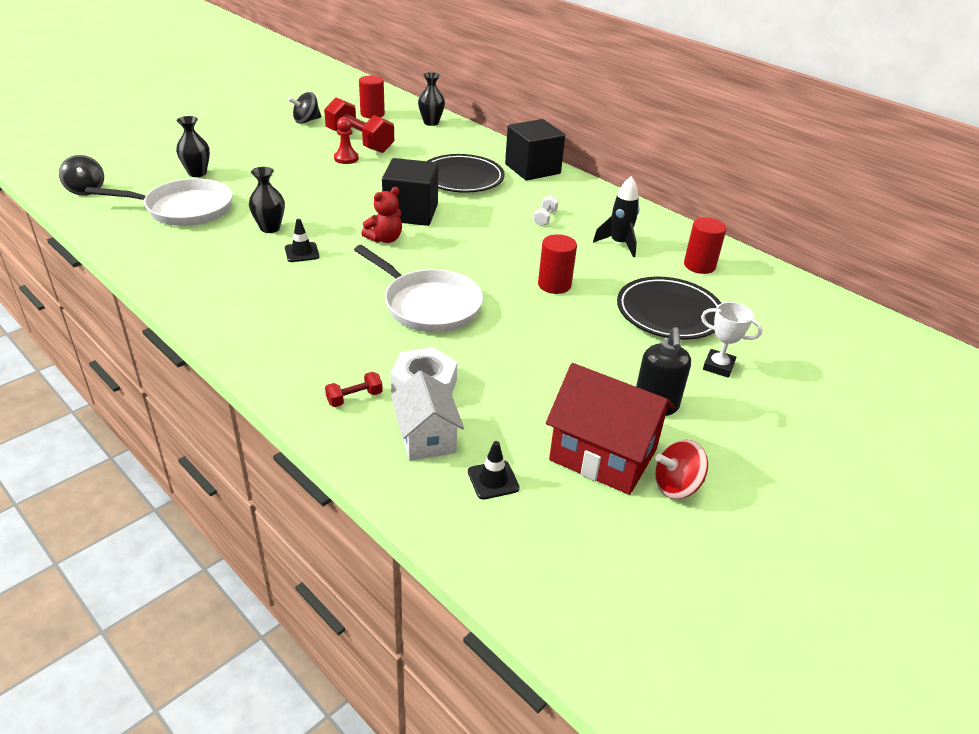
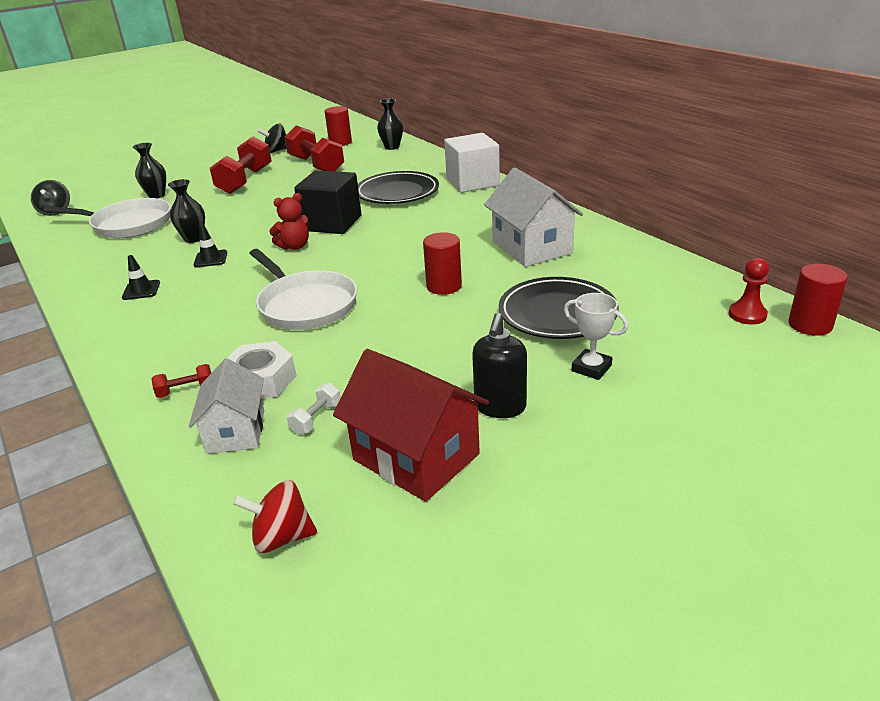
camera: 15 degrees right, 5 degrees down
red pawn [334,117,359,164] -> red pawn moved to [729,258,769,325]
black traffic cone [468,441,520,500] -> black traffic cone moved to [122,255,160,300]
black cube [505,119,565,181] -> white cube [444,133,500,193]
white dumbbell [533,195,558,226] -> white dumbbell moved to [287,383,341,435]
black rocket [593,176,639,257] -> white house [484,168,583,267]
red spinning top [655,440,708,499] -> red spinning top moved to [233,480,317,553]
red cylinder [684,217,726,274] -> red cylinder moved to [788,264,848,336]
none -> red dumbbell [210,136,271,194]

